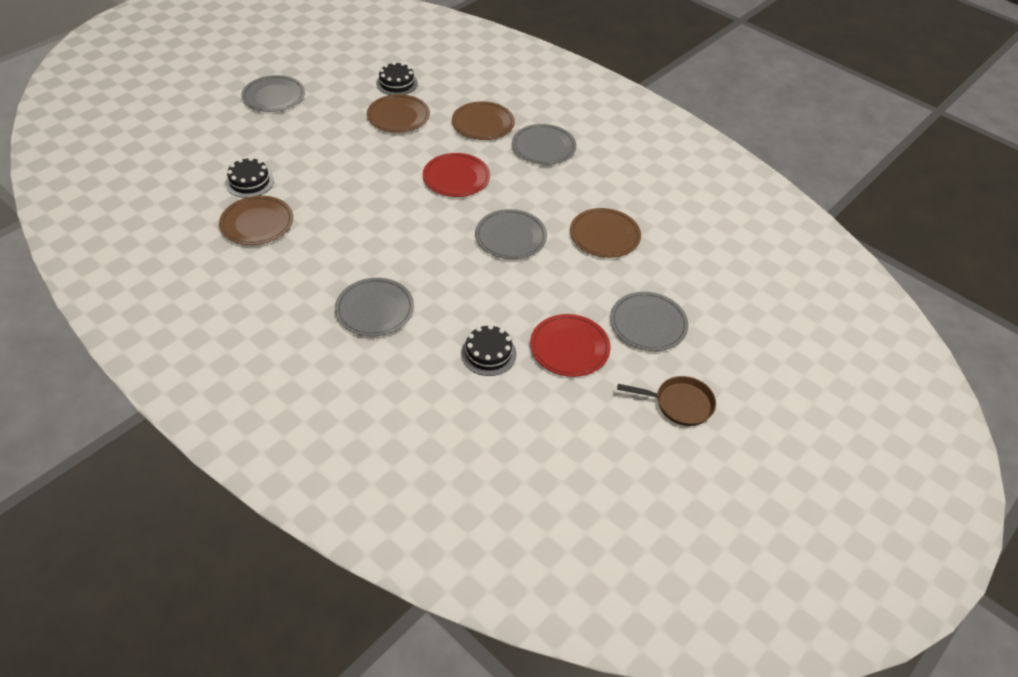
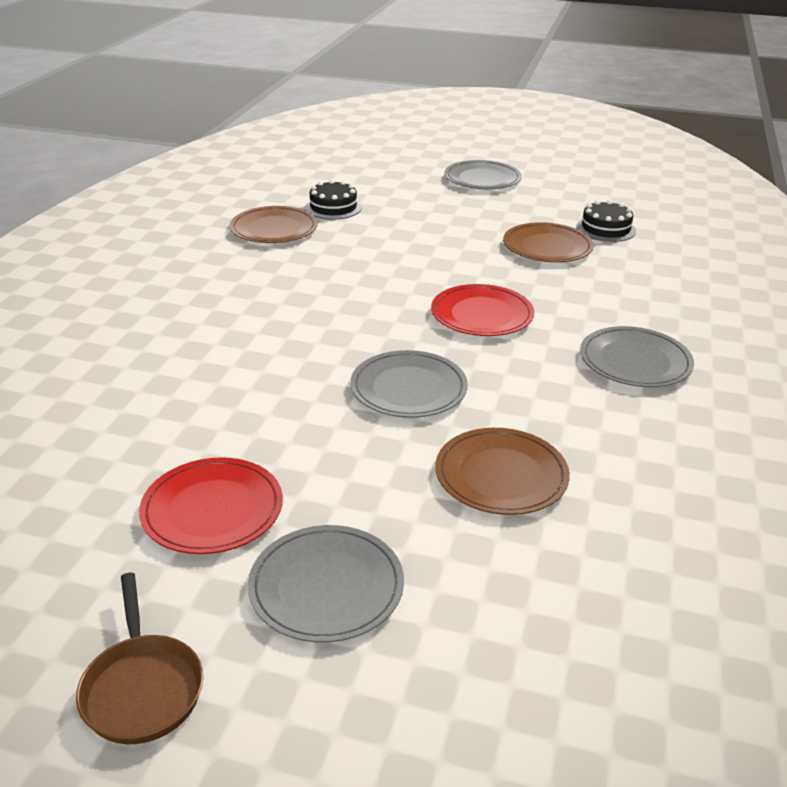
camera: 65 degrees right, 15 degrees down
grey plate [335,278,414,336] -> none
brown plate [452,101,515,140] -> none
black cake [461,325,516,376] -> none

